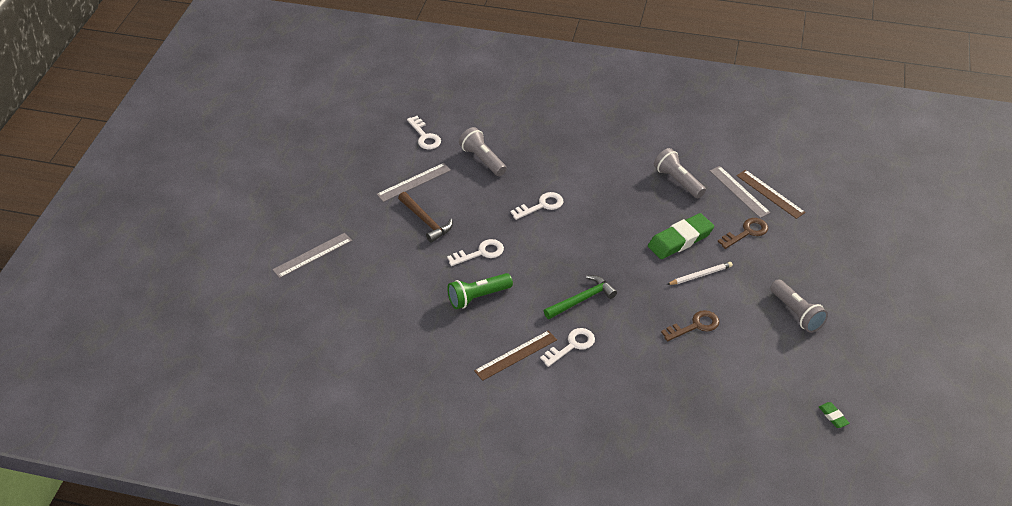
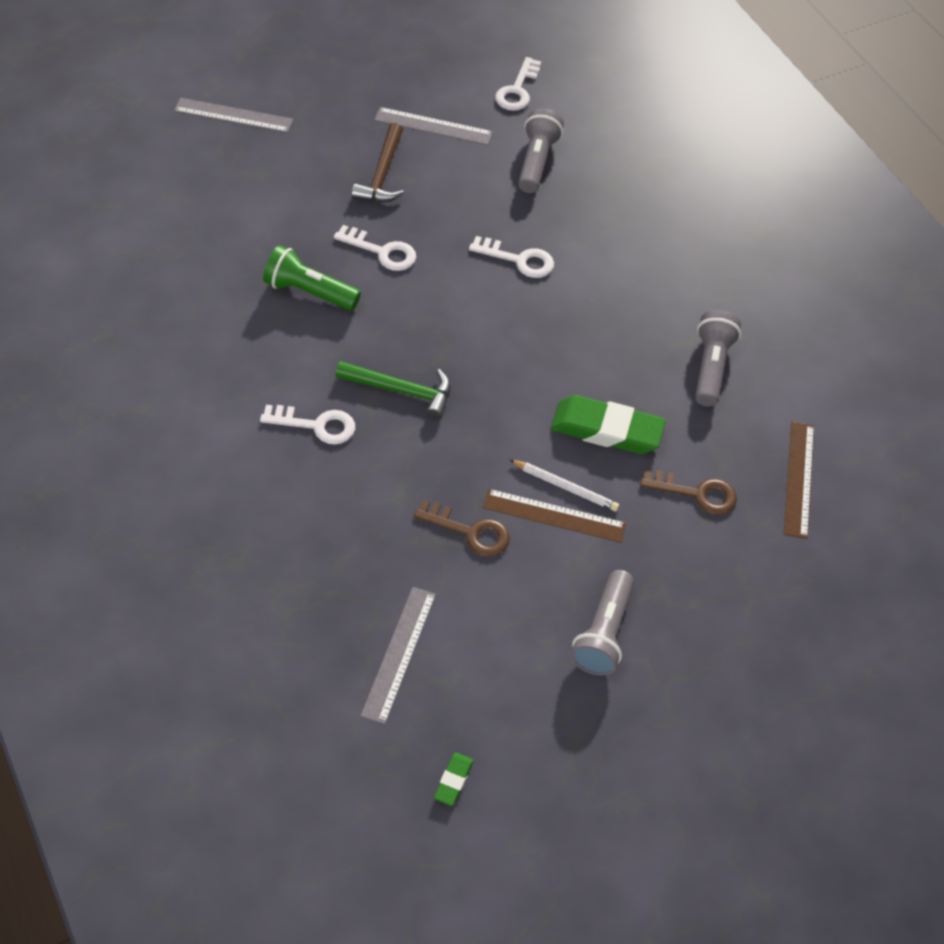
camera: 45 degrees right, 10 degrees up
brown ruler [474,330,557,381] -> brown ruler moved to [483,489,626,543]
grey ruler [710,166,771,218] -> grey ruler moved to [361,587,436,724]

